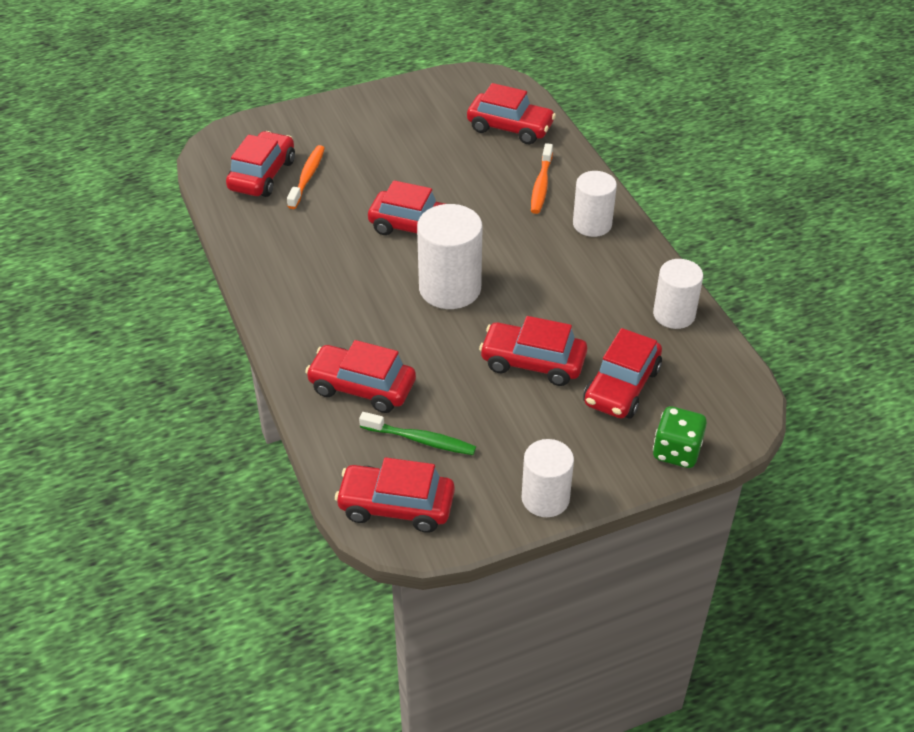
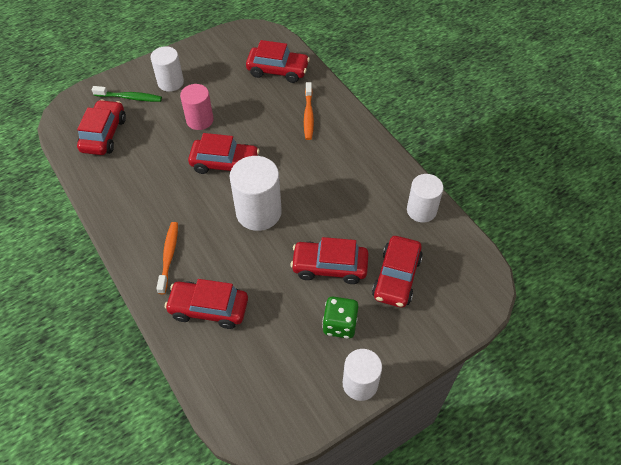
camera: 10 degrees left, 10 degrees up
orange toothbrush [287,145,325,209] -> orange toothbrush moved to [156,222,178,294]
red car [335,457,455,533] -> none
green toothbrush [359,412,476,455] -> green toothbrush moved to [92,86,162,102]
white cylinder [573,171,617,237] -> white cylinder moved to [151,46,184,92]
green dice [653,406,707,468] -> green dice moved to [322,297,359,339]
none -> pink cylinder [180,84,214,130]

